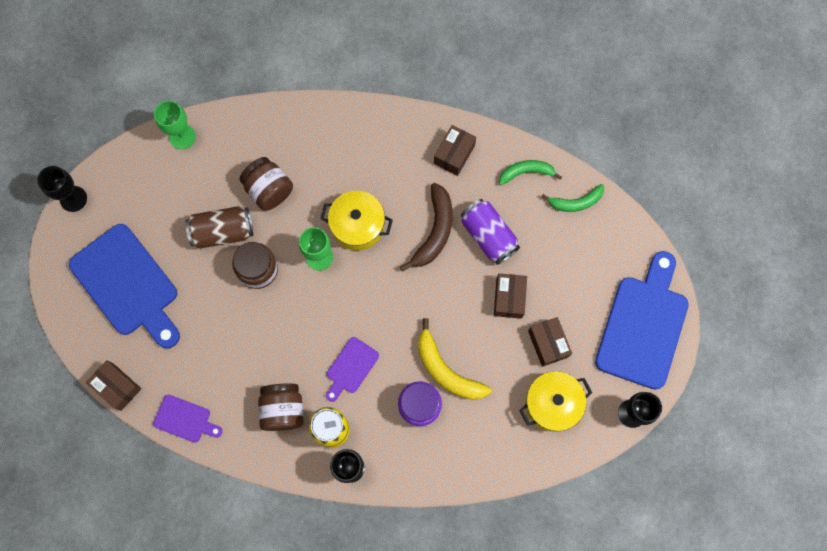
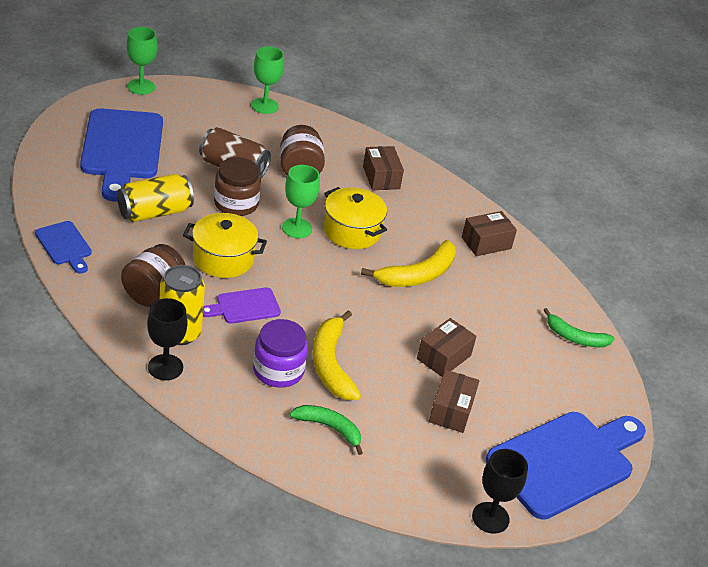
camera: 30 degrees right, 35 degrees down
black goblet [37,166,87,212] -> green goblet [127,27,158,95]
brown box [86,360,141,411] -> brown box moved to [363,146,404,190]
purple cutting board [153,395,223,442] -> blue cutting board [35,221,92,274]
brown banana [400,183,453,272] -> yellow banana [361,240,456,287]
purple can [461,199,520,265] -> none
green banana [499,160,562,185] -> green banana moved to [290,405,363,455]
yellow pot [519,371,592,432] -> yellow pot moved to [183,213,267,278]
none -> yellow can [117,174,194,222]

